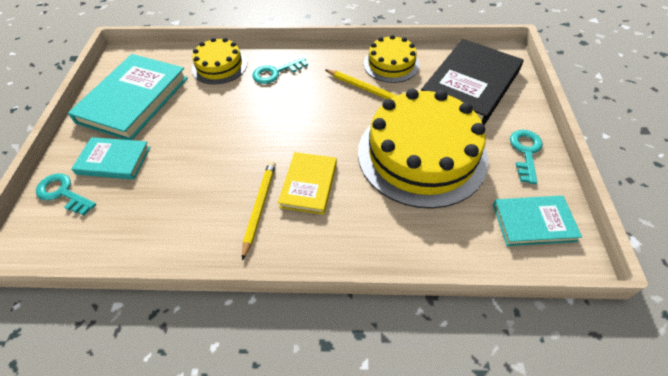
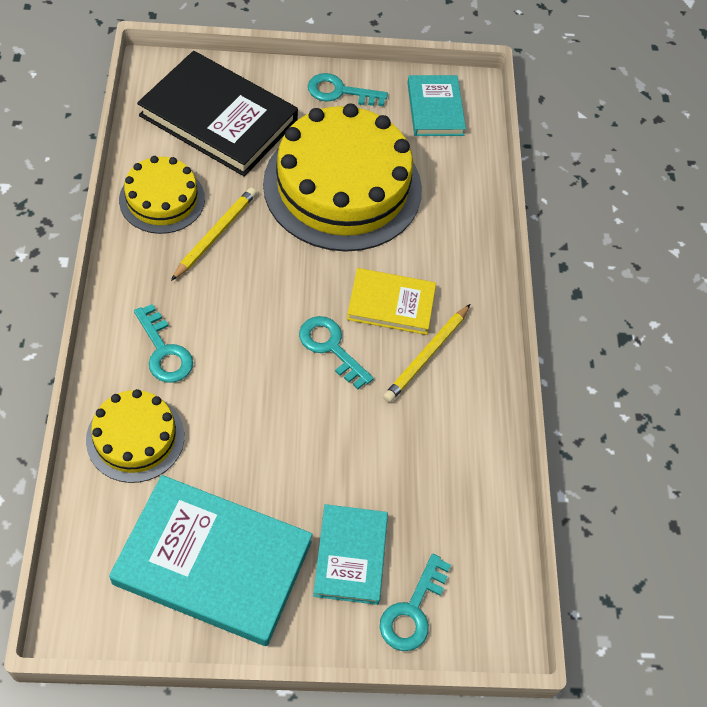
camera: 100 degrees left, 5 degrees up
yellow pencil [242,161,276,260] -> yellow pencil turned 60 degrees counterclockwise [383,304,470,402]
none -> turquoise key [299,316,374,389]

